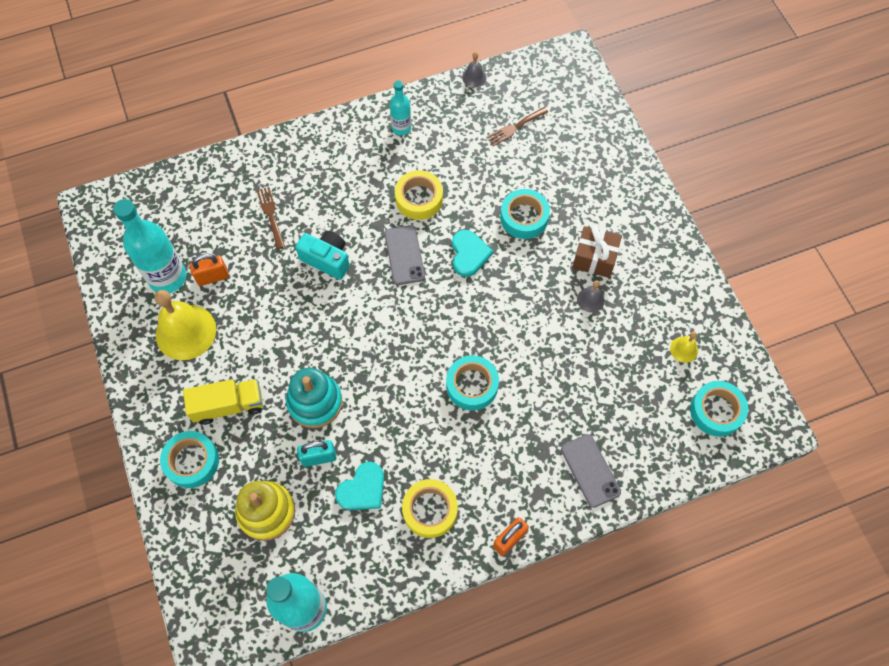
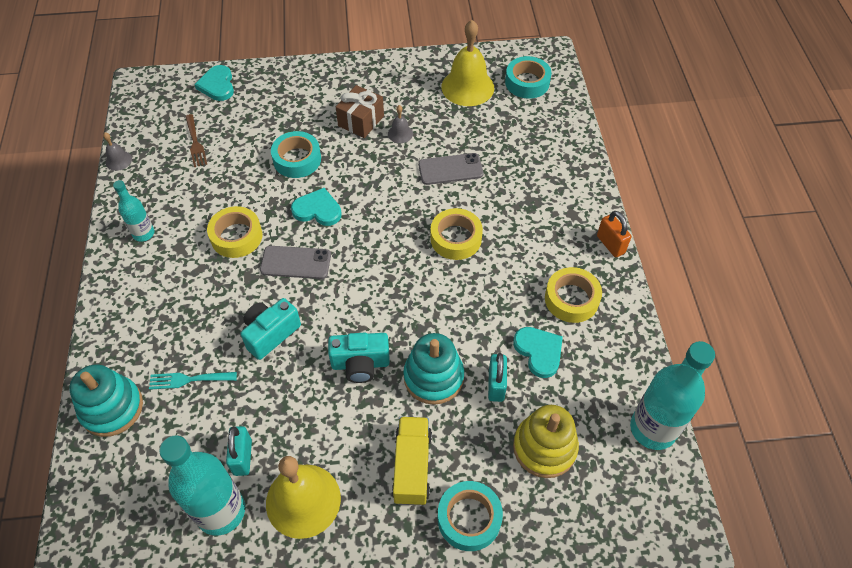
camera: 75 degrees left, 10 degrees down
orange padlock [190,254,229,286] -> turquoise padlock [226,426,252,476]
brown fork [256,187,285,249] -> turquoise fork [149,372,237,390]
turquoise tape [446,355,499,411] -> yellow tape [430,208,483,260]
grey phone [561,434,621,508] -> grey phone moved to [418,153,483,185]
yellow bell [670,332,698,363] -> yellow bell [442,20,494,106], size x2.17
none -> turquoise stacking toy [69,364,143,437]
none -> turquoise heart [194,65,234,101]
none -> turquoise camera [328,333,390,383]

